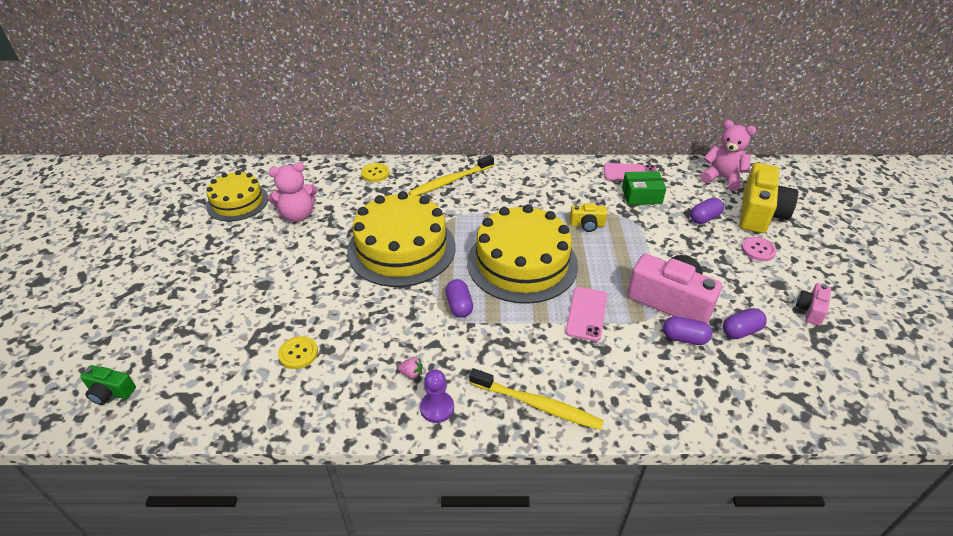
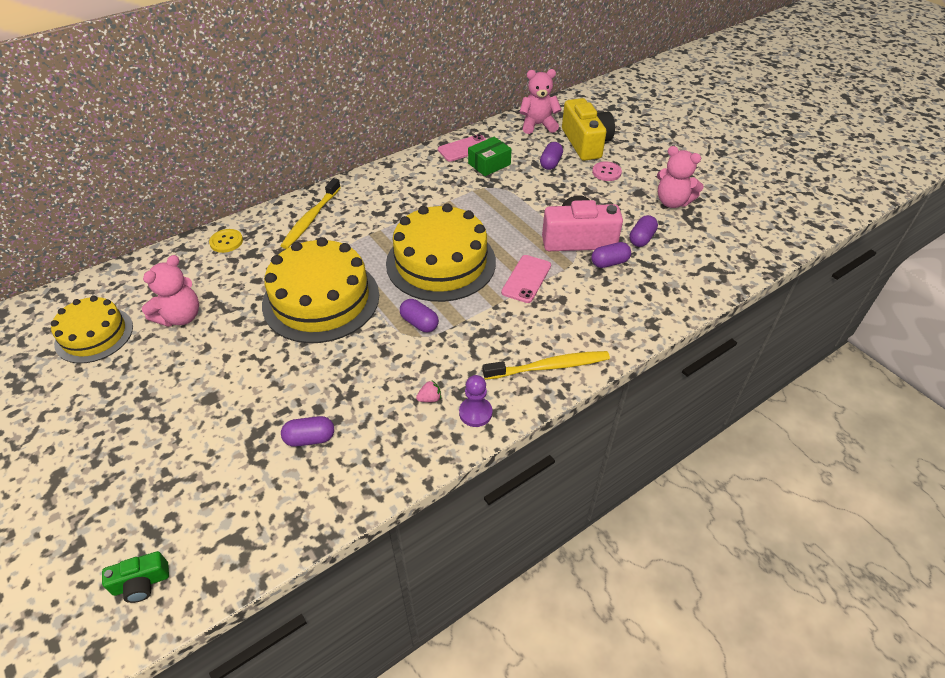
camera: 35 degrees left, 5 degrees up
yellow button [278,336,318,369] -> purple capsule [281,416,334,447]
pink phone [566,287,607,341] -> pink phone turned 45 degrees clockwise [501,255,551,303]
yellow camera [570,203,607,232] -> none
pink camera [796,283,831,326] -> pink teddy bear [657,146,704,208]

